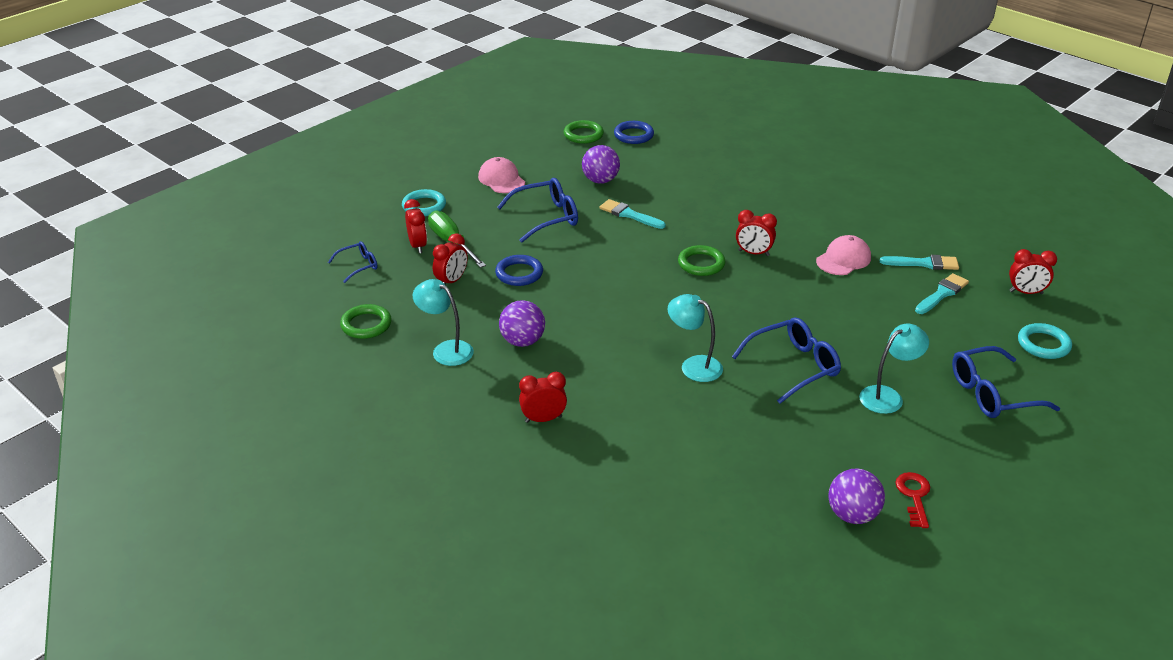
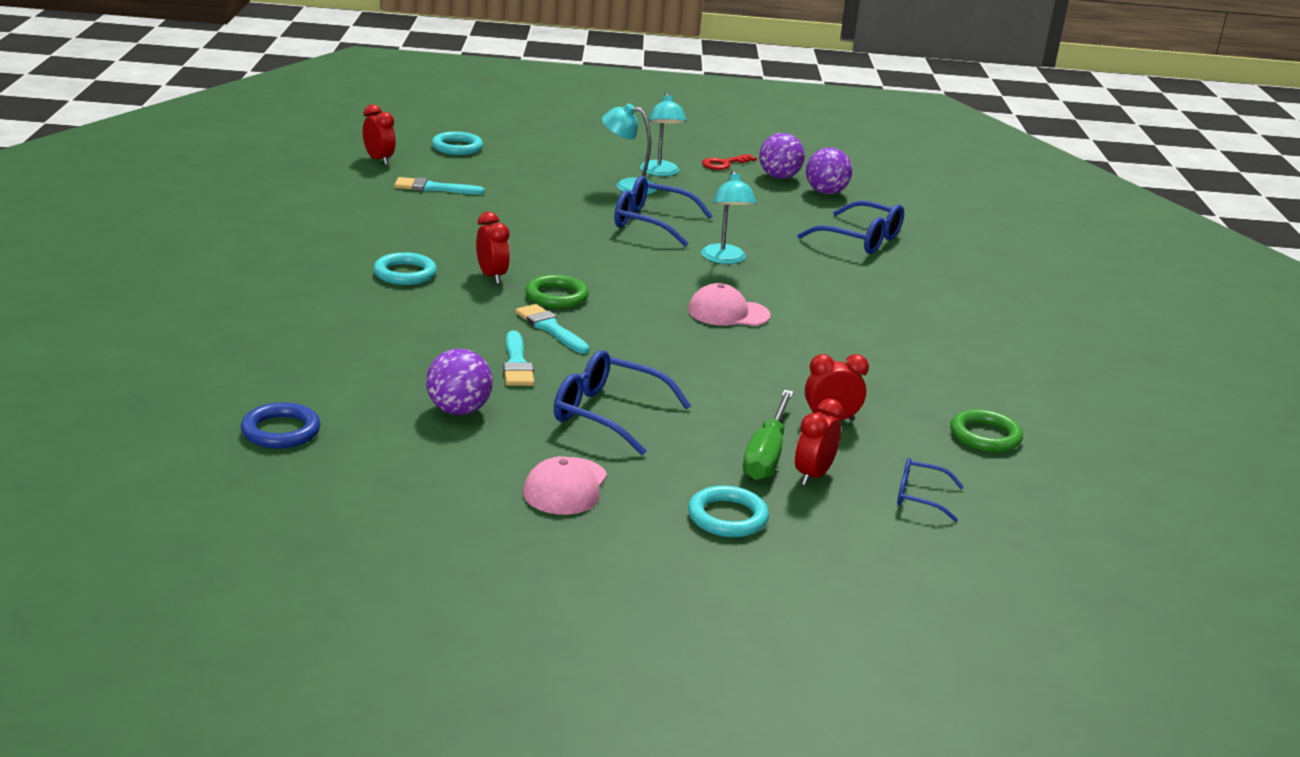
camera: 135 degrees left, 10 degrees down
turquoise lamp [413,279,474,366] -> turquoise lamp moved to [640,93,687,176]
blue ring [495,255,543,286] -> none
purple ball [499,300,545,347] -> purple ball moved to [806,148,852,194]
red clock [519,372,567,423] -> none
green ring [564,120,604,144] -> none
pink cap [816,235,871,275] -> pink cap moved to [688,283,771,326]
turquoise brush [880,255,959,270] -> turquoise brush moved to [515,304,590,354]
blue glasses [952,346,1060,418] -> blue glasses moved to [797,201,904,254]
none -> turquoise ring [373,252,437,285]

